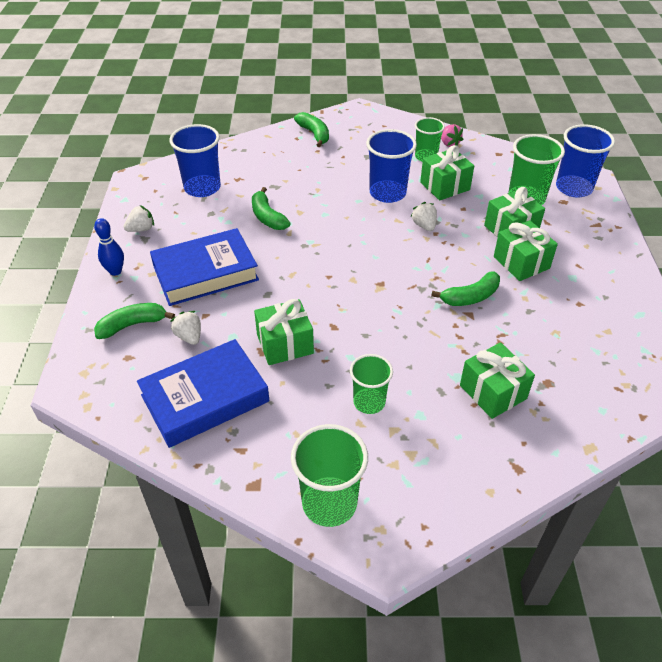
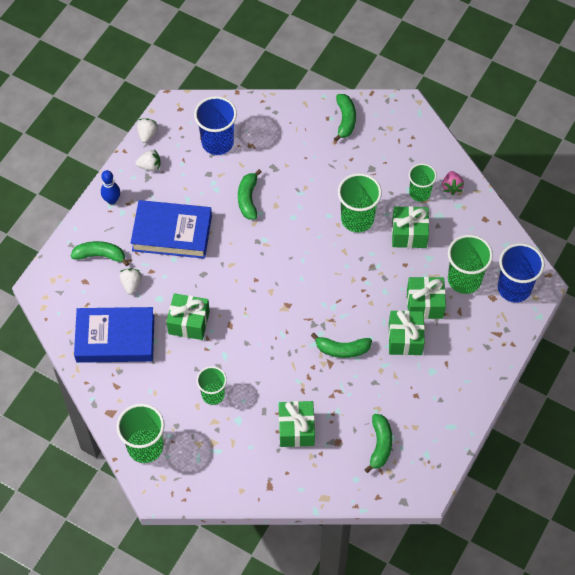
camera: 30 degrees right, 15 degrees up
blue cup [366,129,417,203] -> green cup [338,173,382,232]
white strawberry [411,202,437,231] -> white strawberry moved to [137,118,158,143]
none -> green banana [364,414,392,473]

